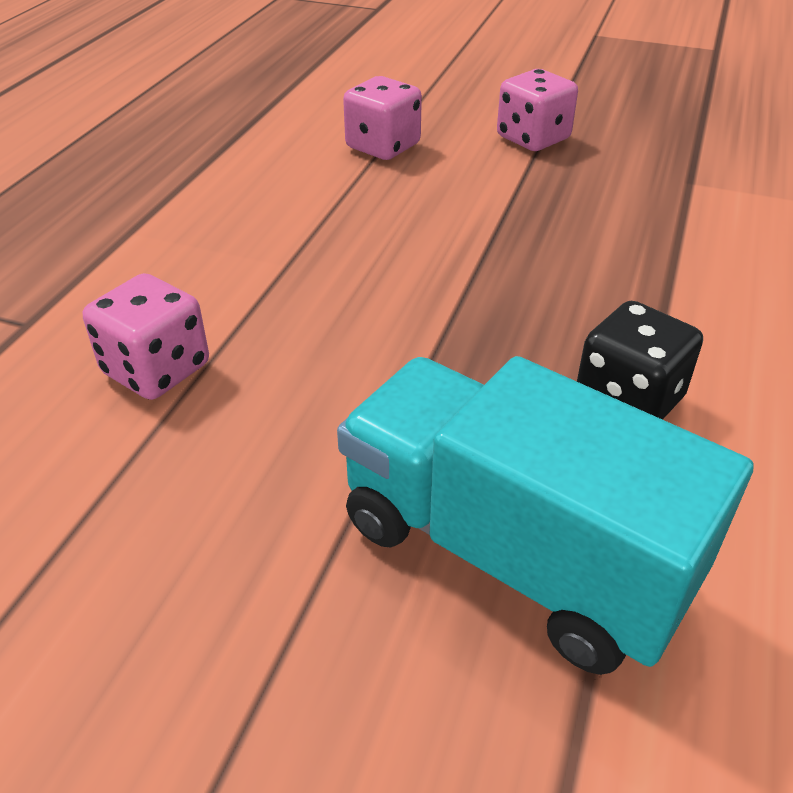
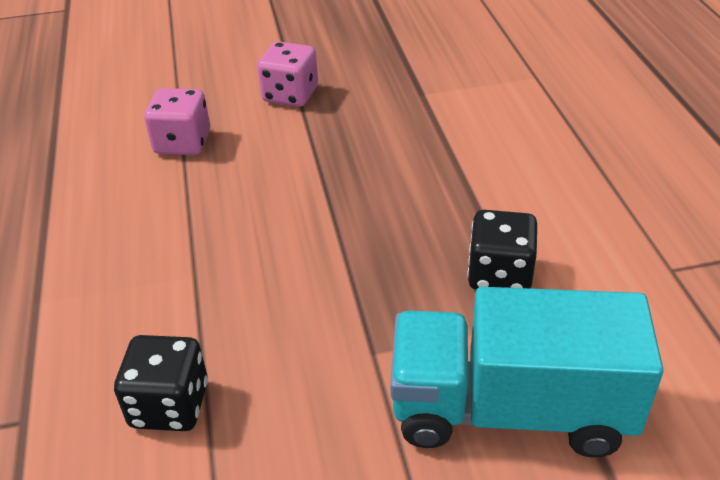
camera: 30 degrees left, 0 degrees up
pink dice [83,273,209,400] -> black dice [114,335,208,431]

